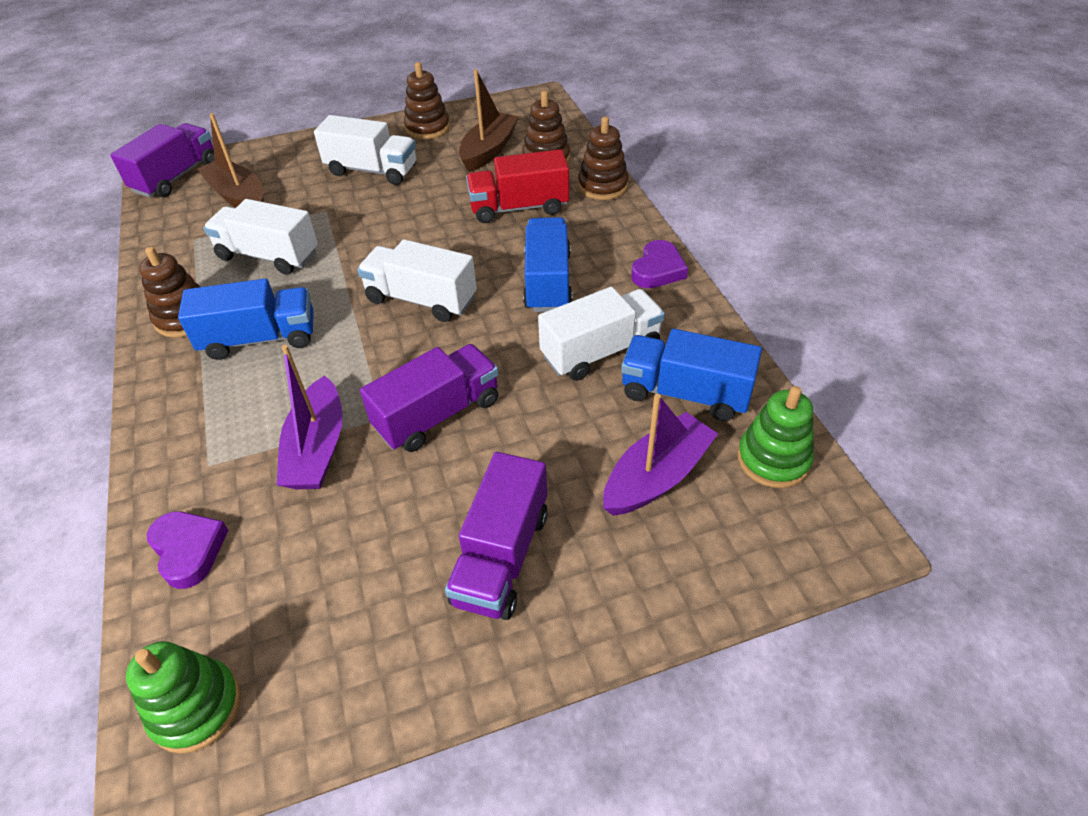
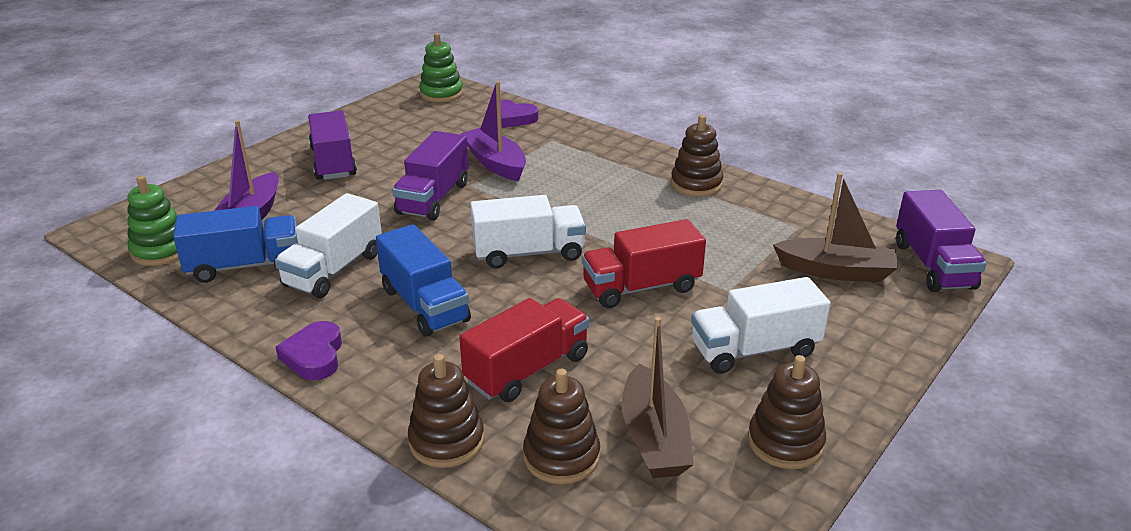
camera: 145 degrees right, 15 degrees down
blue truck [178,279,314,360] -> none
white truck [203,199,318,275] -> none
none -> red truck [582,219,706,308]

